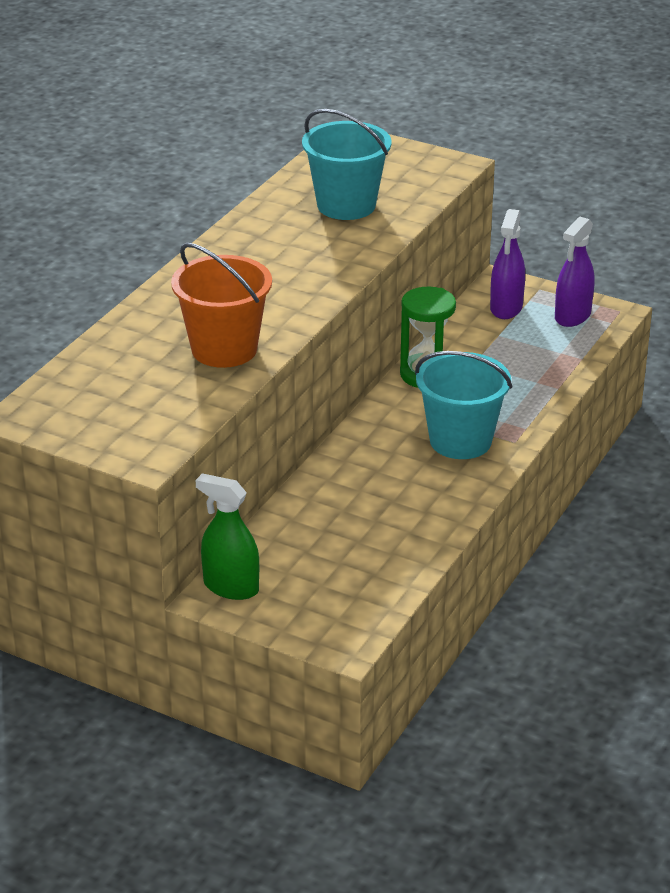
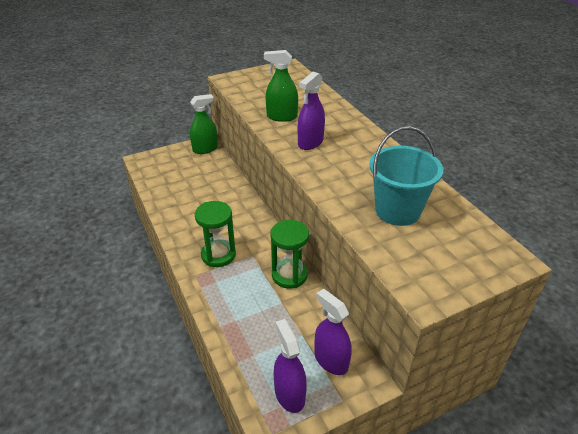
camera: 125 degrees right, 5 degrees up
orange bucket [171,243,272,368] -> green spray bottle [264,50,298,122]
turquoise bucket [415,351,512,459] -> green hourglass [195,201,236,267]
none -> purple spray bottle [298,72,325,150]

